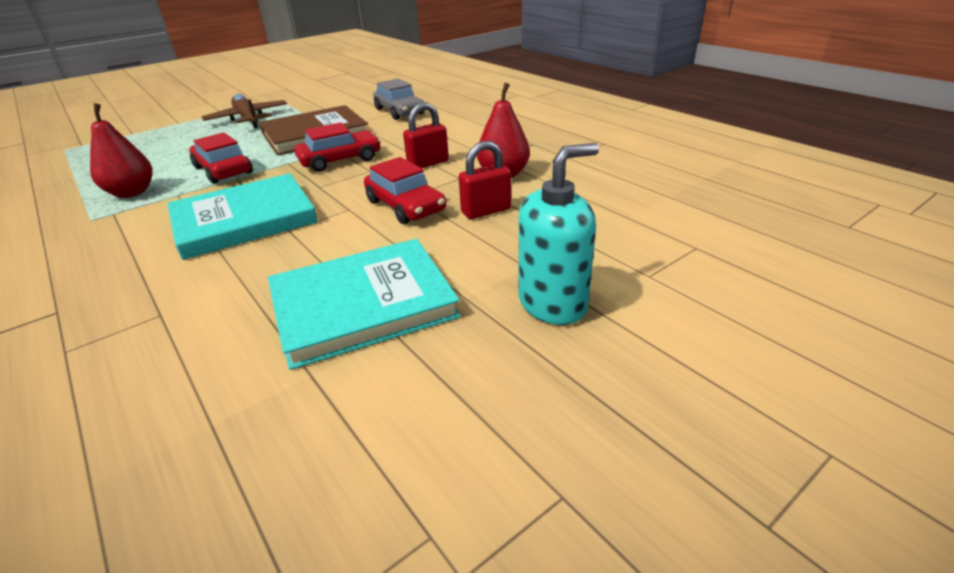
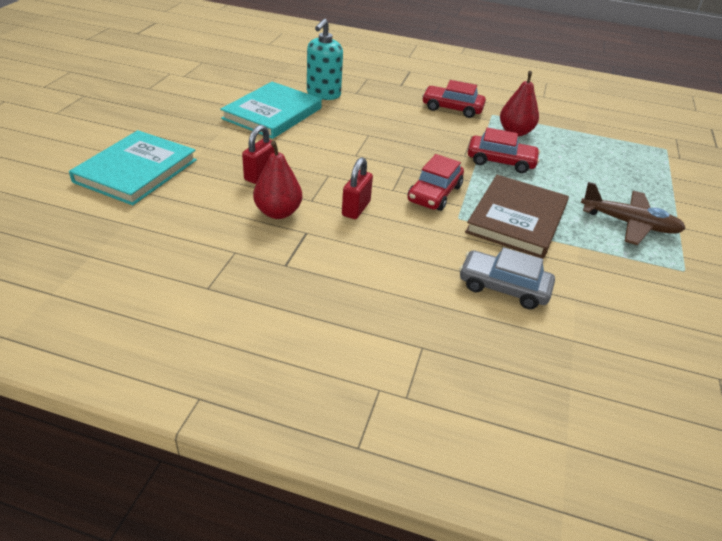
camera: 140 degrees right, 5 degrees up
turquoise book [168,173,318,260] -> turquoise book moved to [69,130,197,205]
red car [364,157,446,224] -> red car moved to [422,80,486,118]
turquoise soap dispenser [519,143,599,325] -> turquoise soap dispenser moved to [307,19,343,100]

